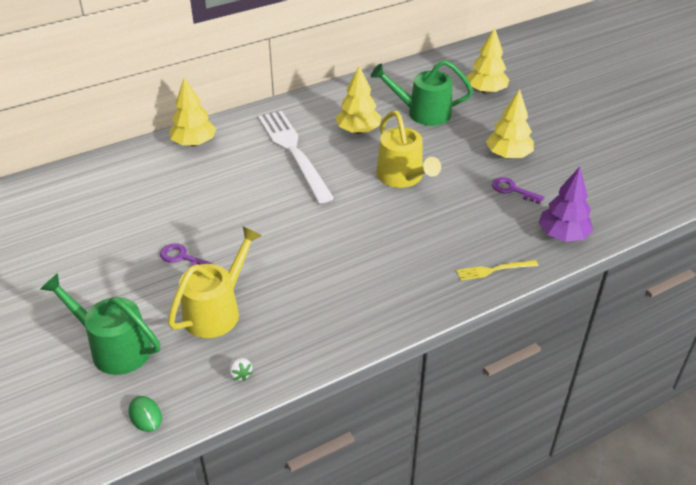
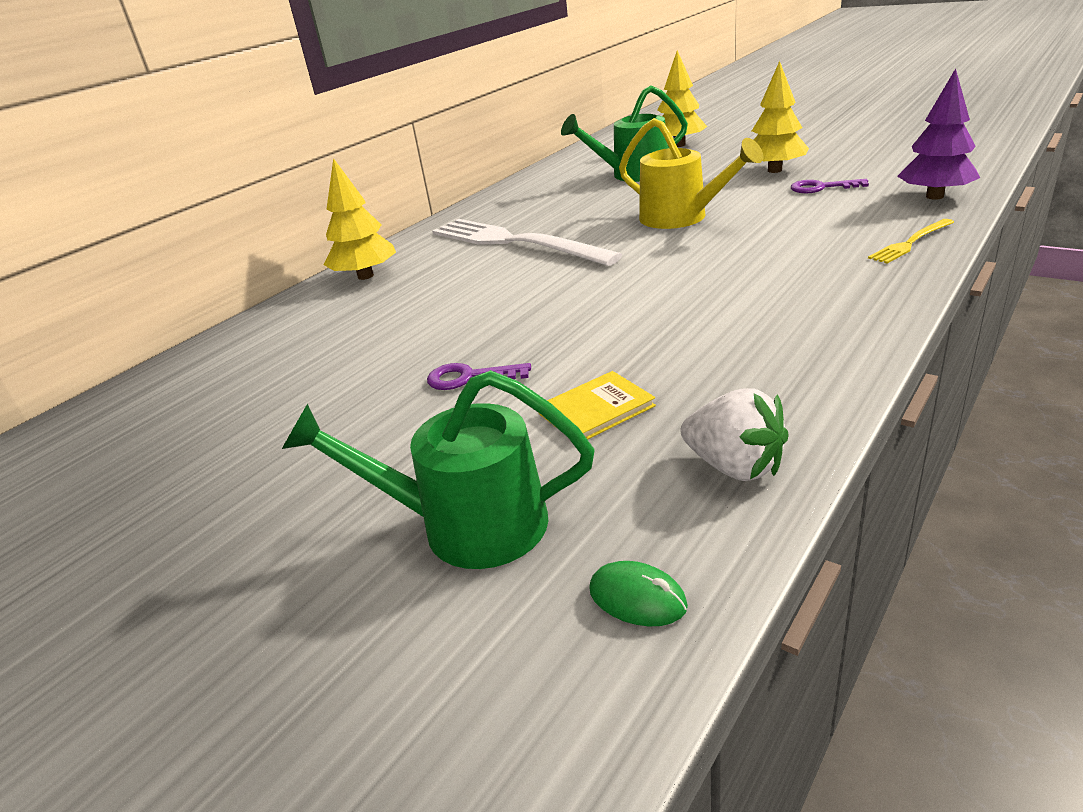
camera: 20 degrees left, 10 degrees down
yellow watering can [168,226,262,338] -> yellow book [539,371,656,440]
white strawberry [229,357,253,381] -> white strawberry [681,388,789,481], size x1.94
yellow tree [336,66,381,134] -> none

